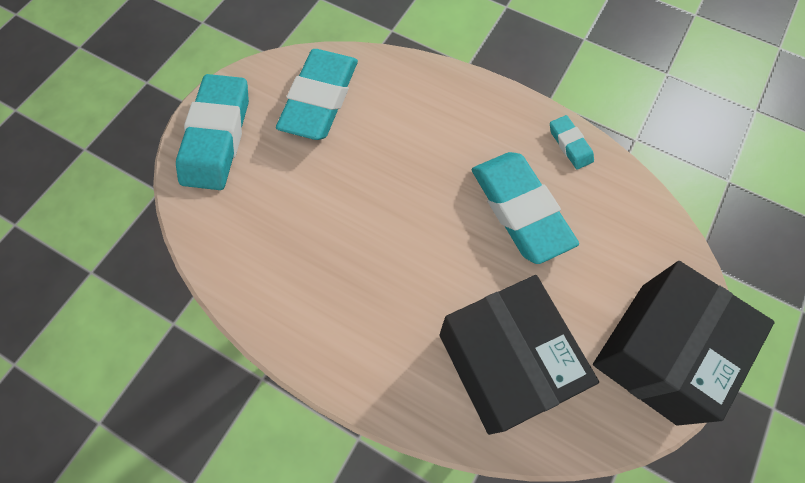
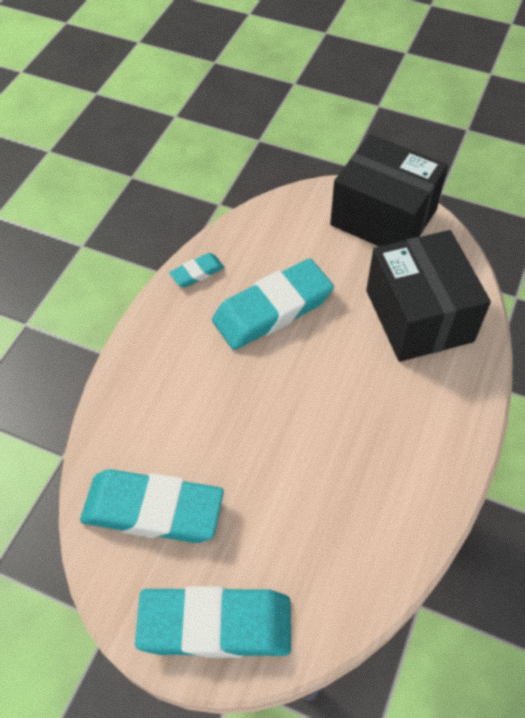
camera: 95 degrees left, 10 degrees down
black box [440,275,599,435] -> black box turned 75 degrees counterclockwise [366,230,491,362]

